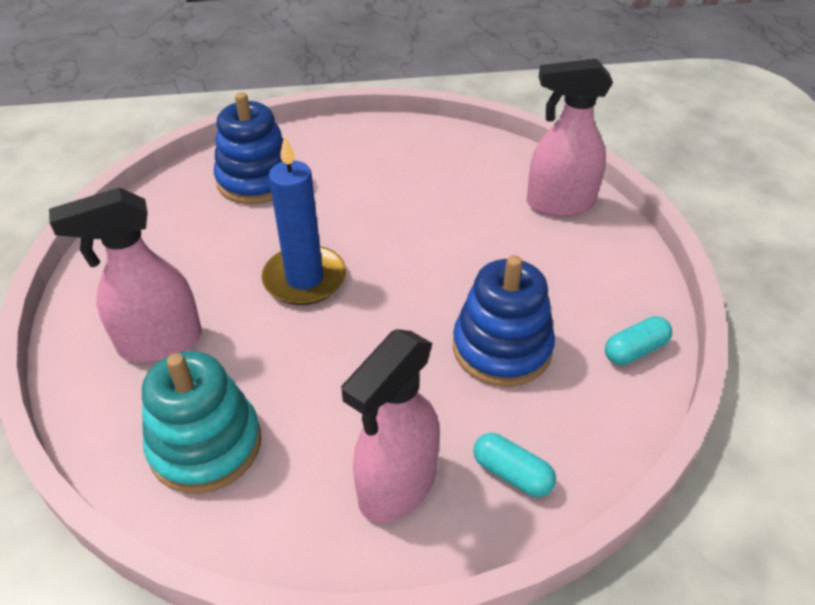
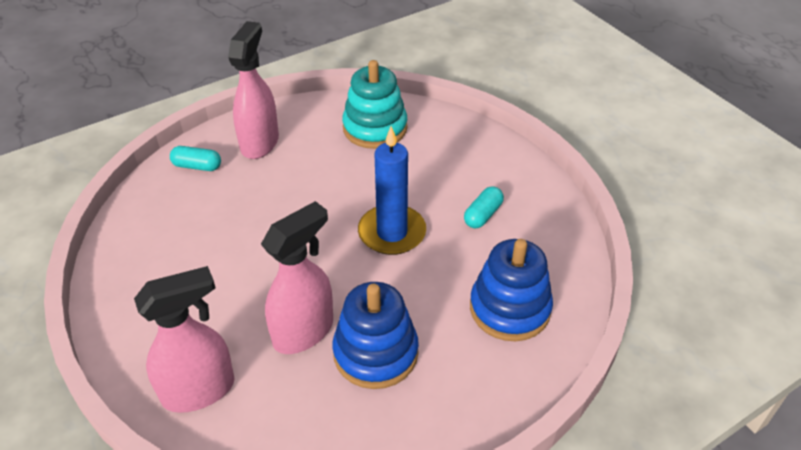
camera: 155 degrees right, 0 degrees up
pink spray bottle [49,187,202,363] -> pink spray bottle moved to [261,201,333,354]
blue stacking toy [453,255,555,387] -> blue stacking toy moved to [332,282,419,389]
turquoise capsule [605,316,672,365] -> turquoise capsule moved to [464,186,504,228]

